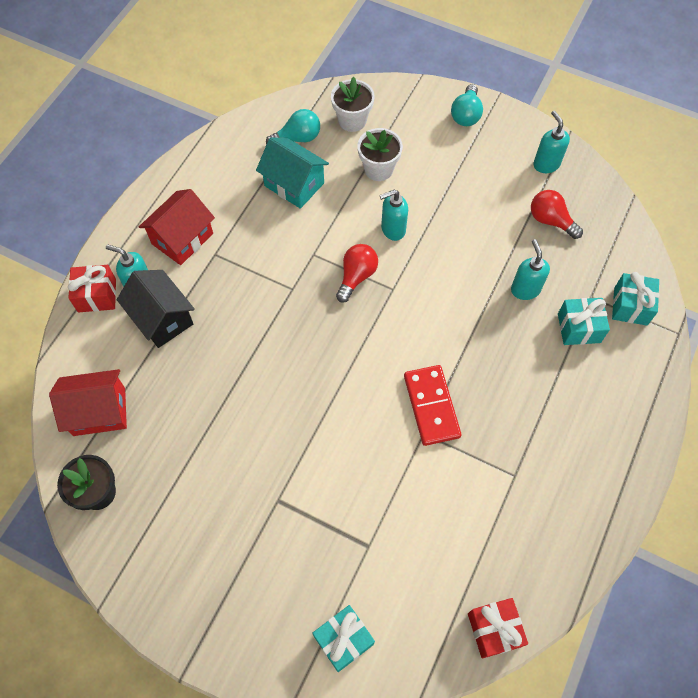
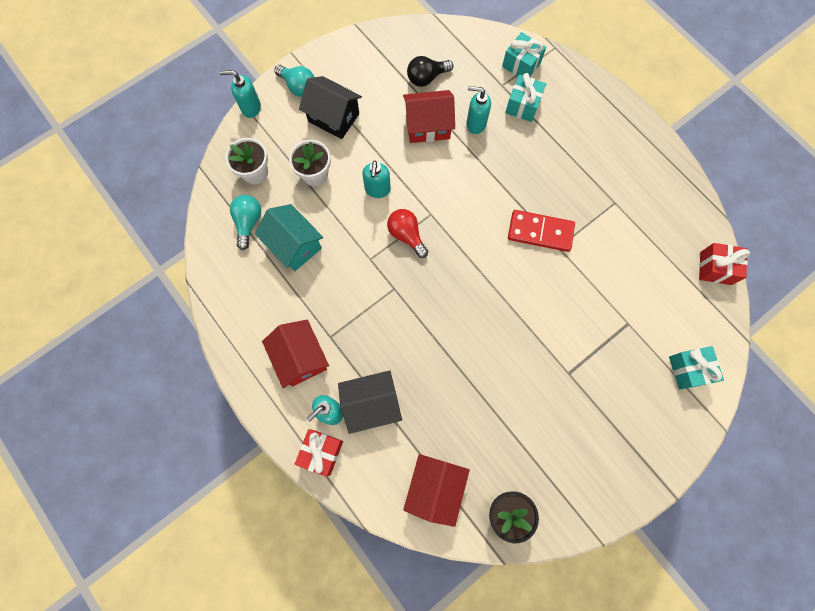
camera: 65 degrees left, 10 degrees up
turquoise house [256,138,329,209] -> turquoise house turned 75 degrees clockwise [255,204,323,271]
red light bulb [531,190,583,239] -> black light bulb [407,56,454,87]
turquoise soap dispenser [533,110,570,173] -> turquoise soap dispenser moved to [220,70,261,118]
none -> black house [299,76,362,139]
none -> red house [403,90,455,143]

